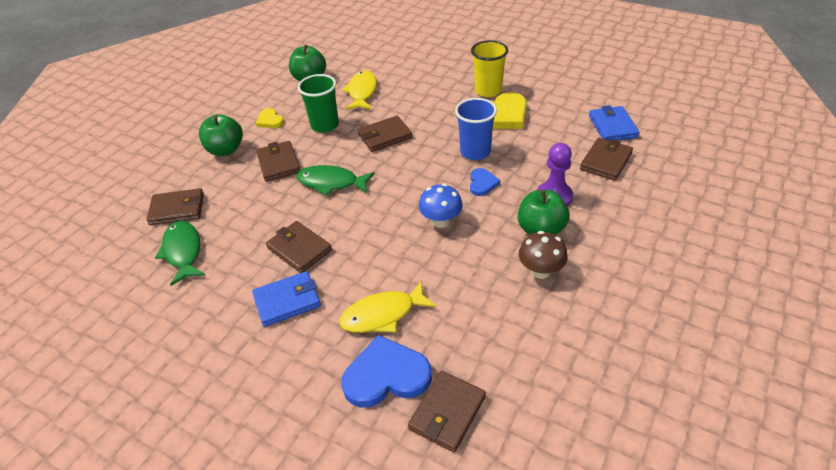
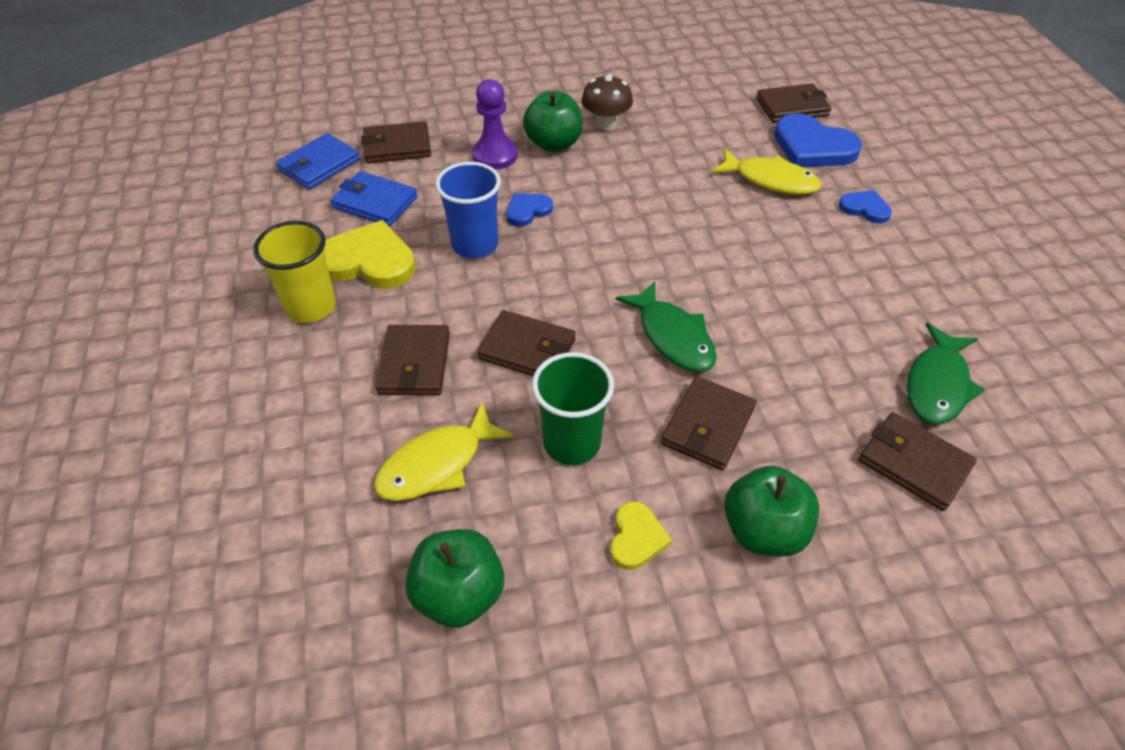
camera: 135 degrees left, 5 degrees up
blue wallet [252,271,321,327] -> blue wallet moved to [330,171,418,226]
brown wallet [266,221,332,273] -> brown wallet moved to [375,325,450,396]
blue mushroom [419,184,463,228] -> none
none -> blue heart [839,190,892,224]

